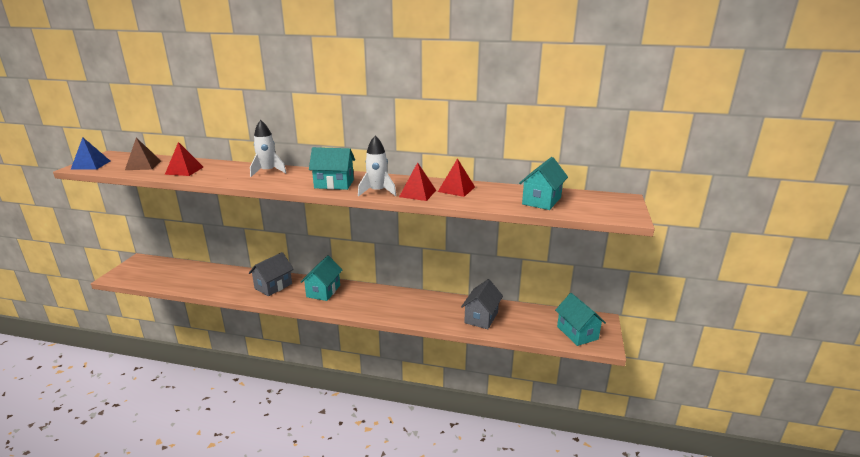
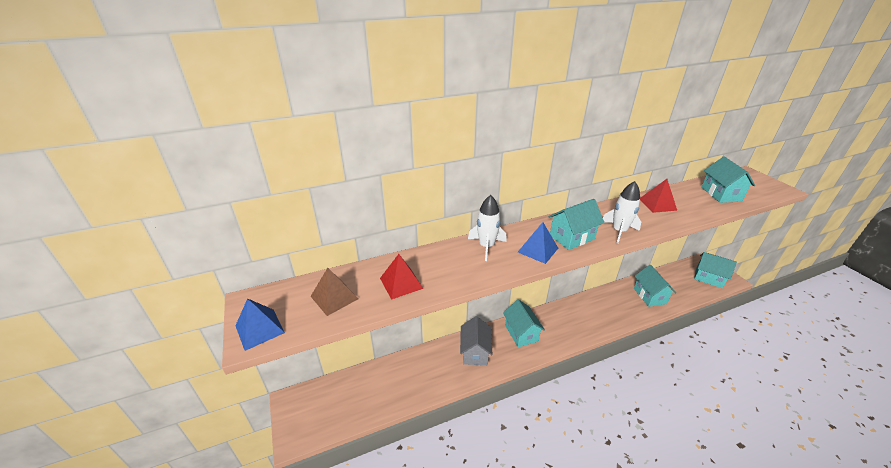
camera: 35 degrees left, 10 degrees up
red pyramid [399,162,436,201] -> none
grey house [461,279,503,329] -> turquoise house [634,264,676,307]
none -> blue pyramid [518,222,558,264]

